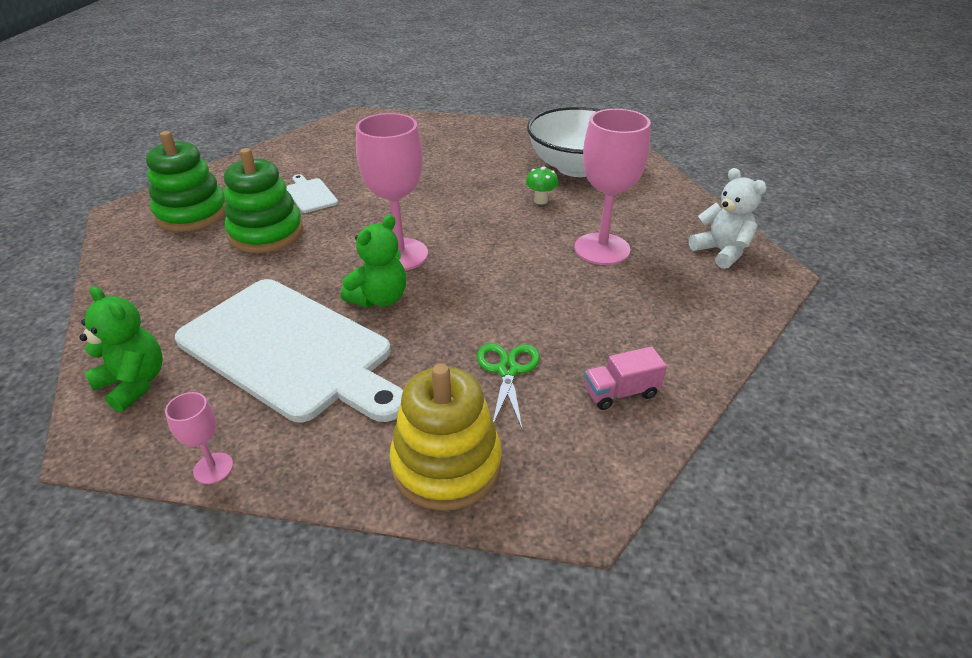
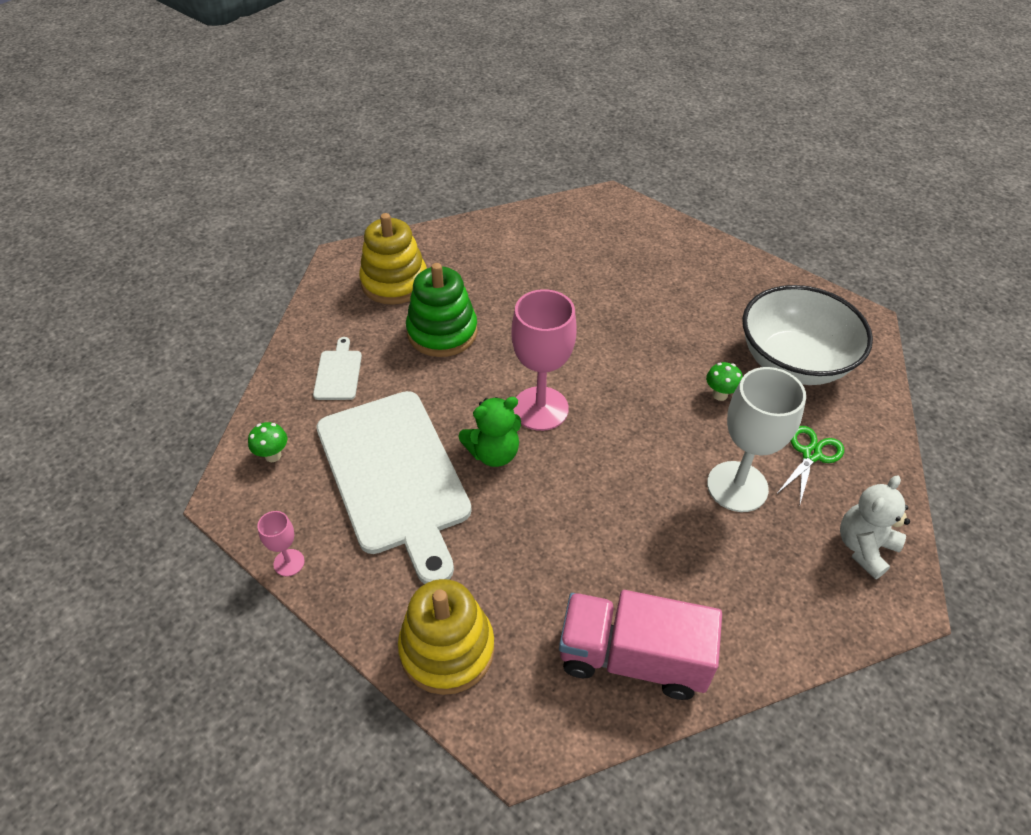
camera: 30 degrees right, 10 degrees up
green teddy bear [79,286,163,412] -> green mushroom [248,422,287,462]
green stacking toy [146,131,226,232] -> yellow stacking toy [359,213,427,305]
white cutting board [286,174,338,213] -> white cutting board moved to [313,337,362,400]
green scissors [477,344,540,429] -> green scissors moved to [777,426,844,507]
pink goblet [574,109,651,265] -> white goblet [707,367,806,512]
pink truck [584,346,667,410] -> pink truck [559,590,722,700], size x2.05
white teddy bear [689,168,767,269] -> white teddy bear turned 135 degrees counterclockwise [840,475,910,579]

